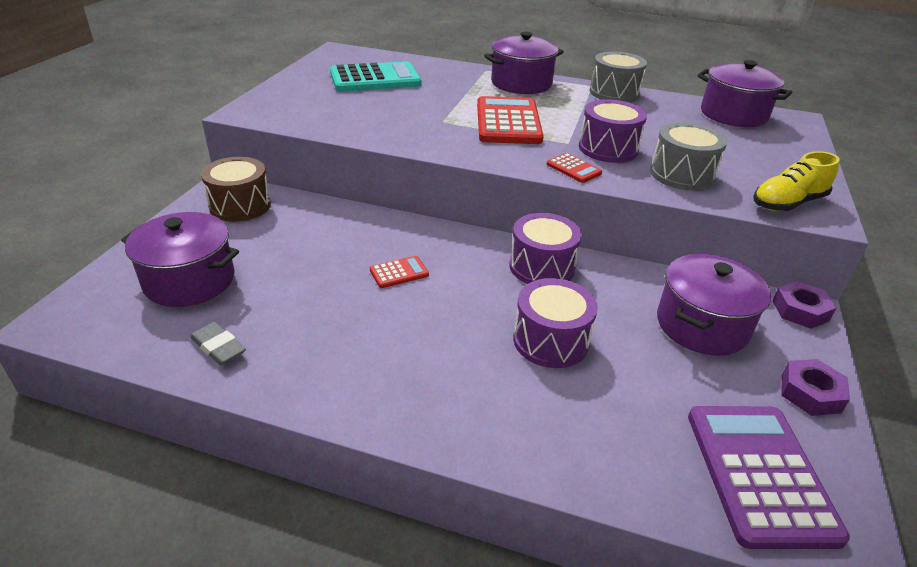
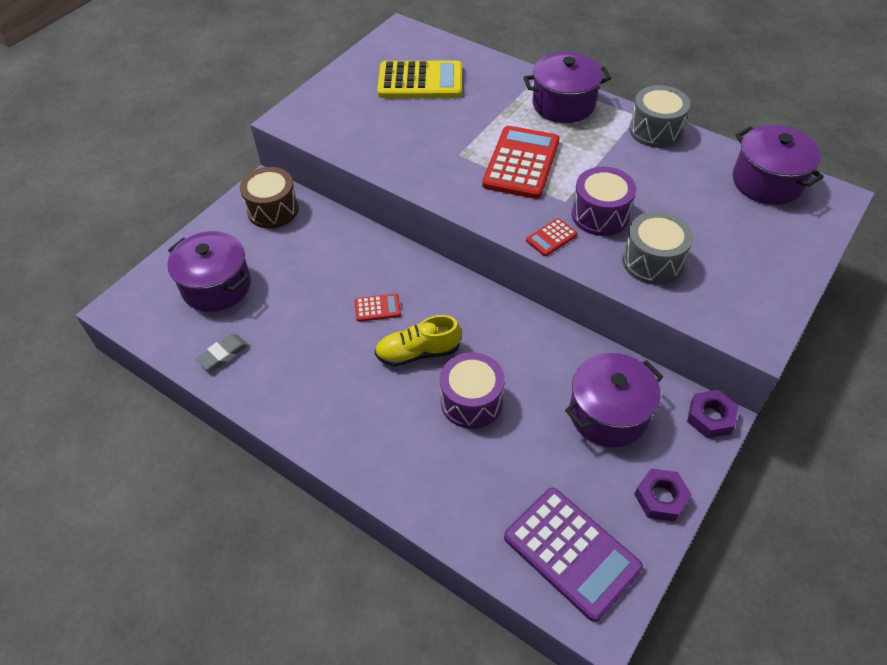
camera: 20 degrees right, 15 degrees up
grey eraser [190,322,246,365] -> grey eraser turned 75 degrees clockwise [196,334,248,371]
turquoise calculator [330,61,422,92] -> yellow calculator [377,61,462,98]
purple drum [510,213,582,284] -> none
red calculator [546,153,602,183] -> red calculator turned 75 degrees clockwise [526,218,578,256]
purple calculator [688,406,850,549] -> purple calculator turned 120 degrees clockwise [504,487,643,622]
yellow shoe [753,151,840,211] -> yellow shoe moved to [375,315,461,367]

